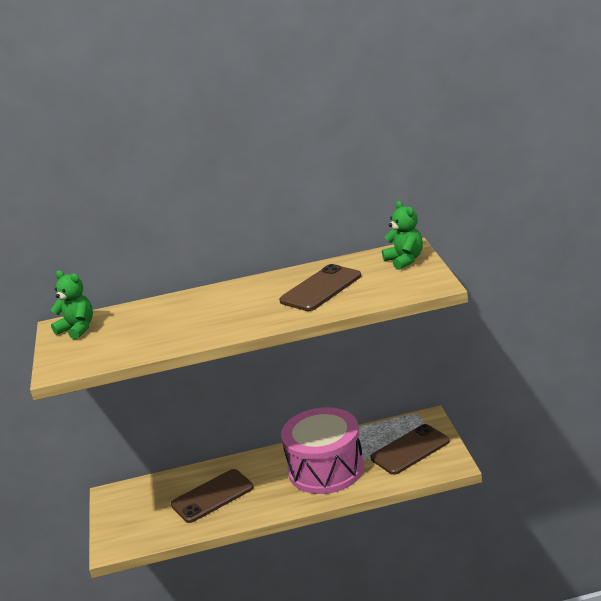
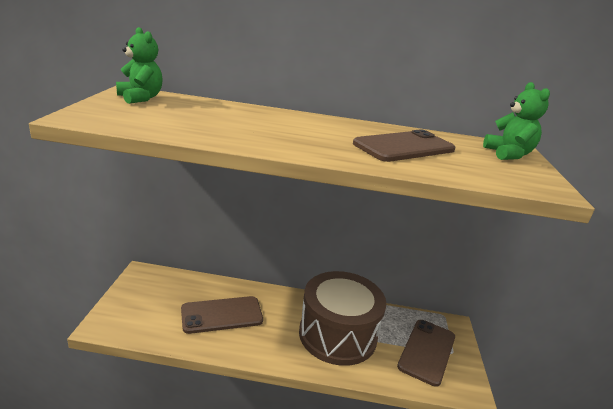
camera: 10 degrees right, 0 degrees up
pink drum [281,407,364,494] -> brown drum [299,271,386,366]
brown phone [371,424,450,475] -> brown phone turned 45 degrees counterclockwise [397,320,455,387]

